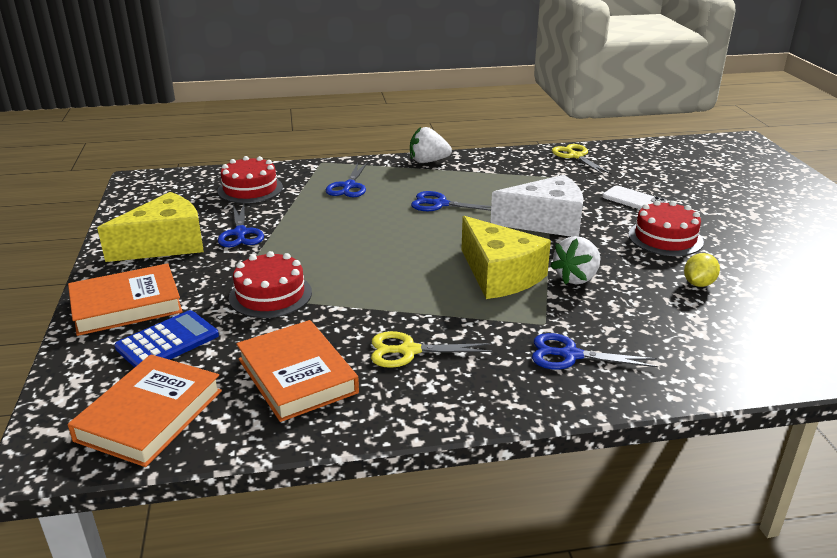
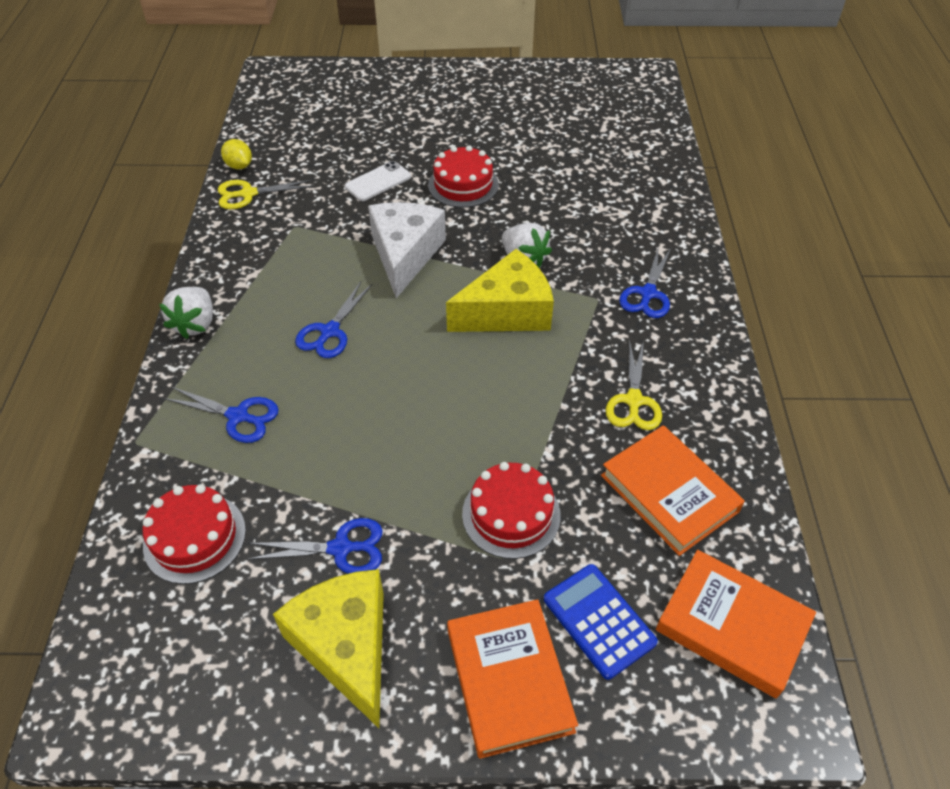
camera: 80 degrees left, 20 degrees up
orange book [236,320,359,422] -> orange book turned 75 degrees clockwise [601,425,745,556]
yellow lemon [684,253,720,287] -> yellow lemon moved to [221,139,252,169]

